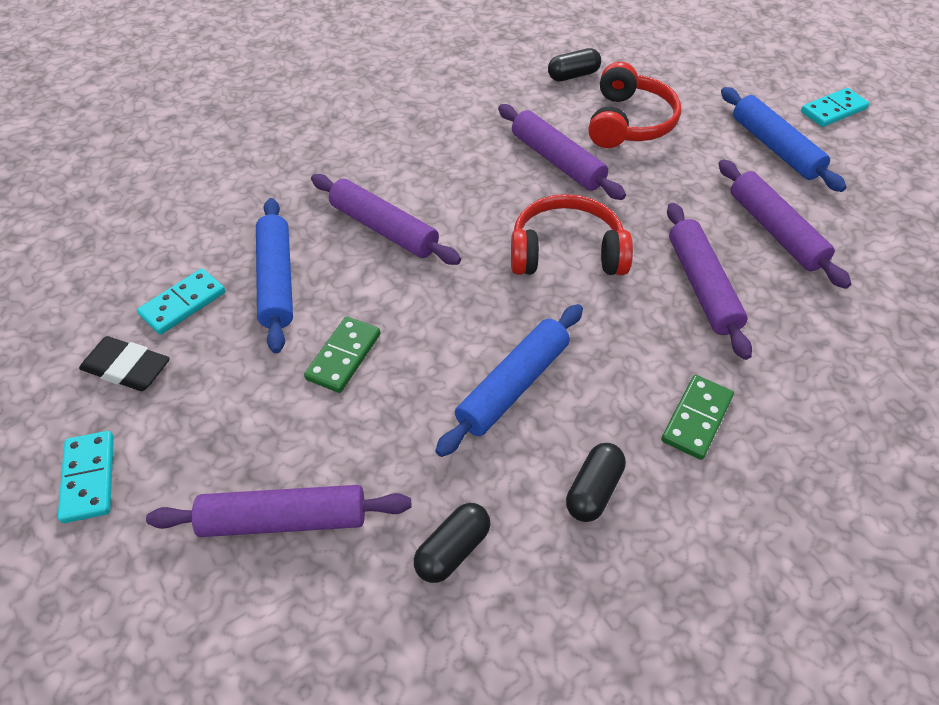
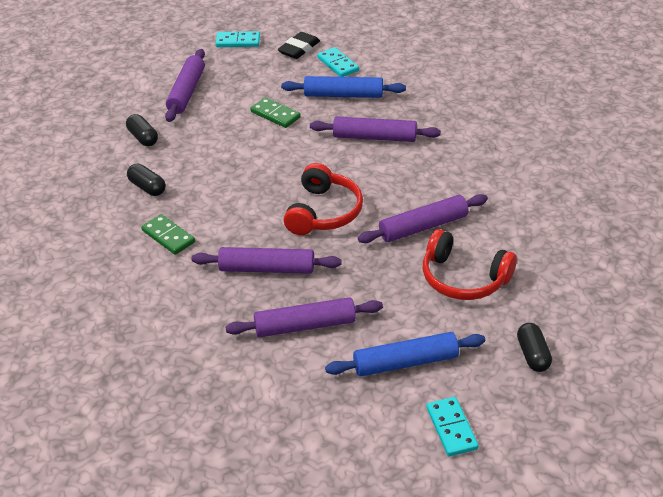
camera: 105 degrees right, 10 degrees down
purple rolling pin [311,174,461,265] -> purple rolling pin turned 45 degrees clockwise [310,116,441,142]
blue rolling pin [435,304,583,457] -> none
black capsule [548,48,601,81] -> black capsule moved to [517,323,552,372]

